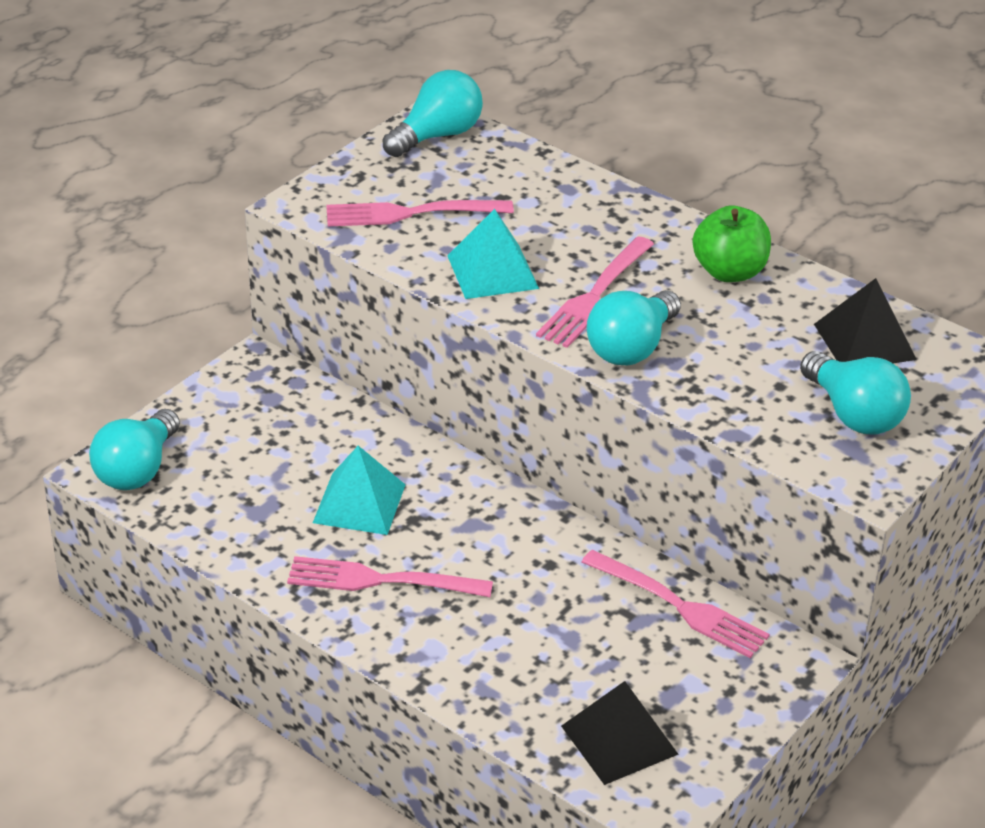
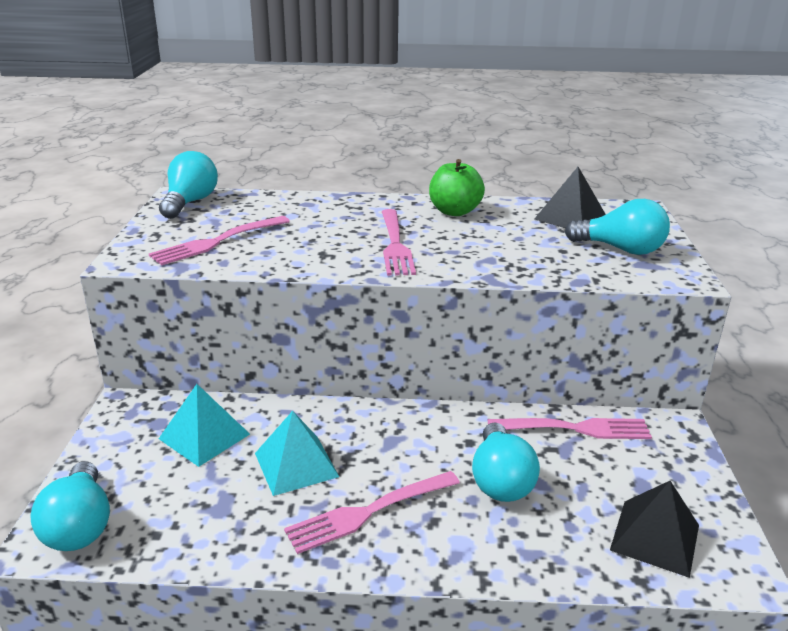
camera: 35 degrees left, 10 degrees down
turquoise pyramid [447,209,539,299] -> turquoise pyramid moved to [159,384,250,467]
turquoise light bulb [587,290,681,366] -> turquoise light bulb moved to [472,422,540,502]

